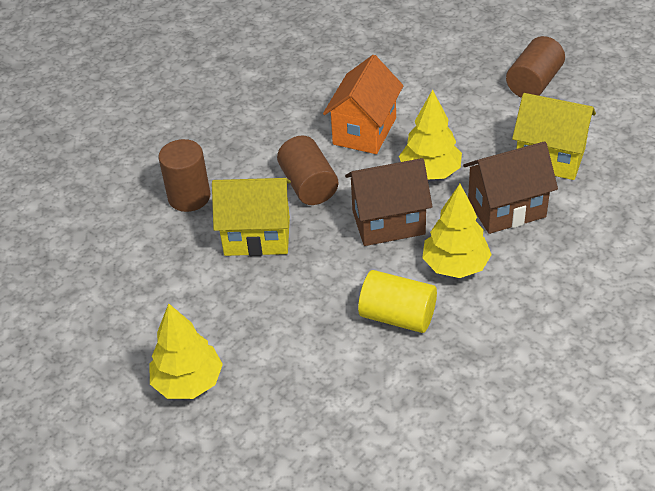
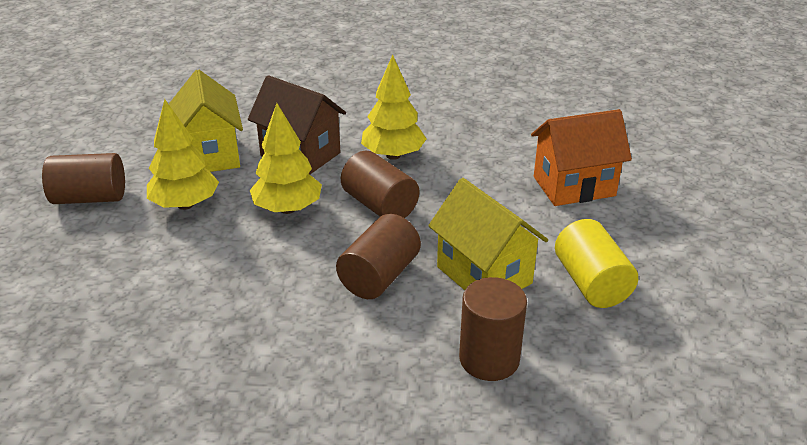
camera: 130 degrees left, 10 degrees down
yellow tree [149,303,223,399] -> yellow tree moved to [147,99,219,210]
orange house [323,55,404,154] -> orange house moved to [531,109,632,206]
brown house [345,158,432,246] -> brown cylinder [341,151,419,218]
yellow cylinder [358,270,437,333] -> yellow cylinder moved to [555,219,638,308]

